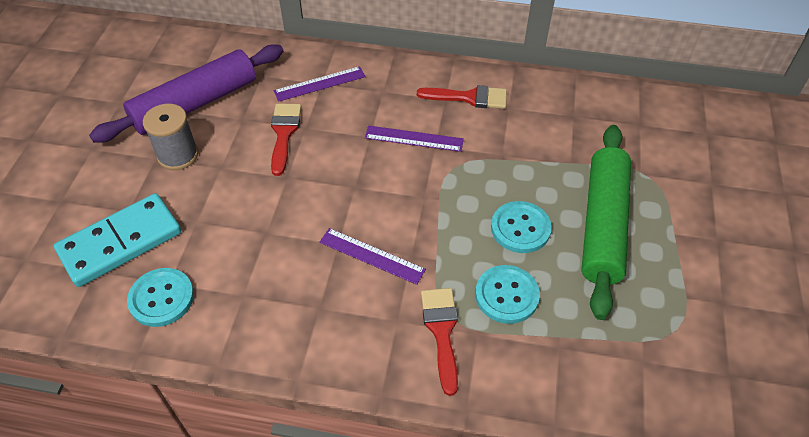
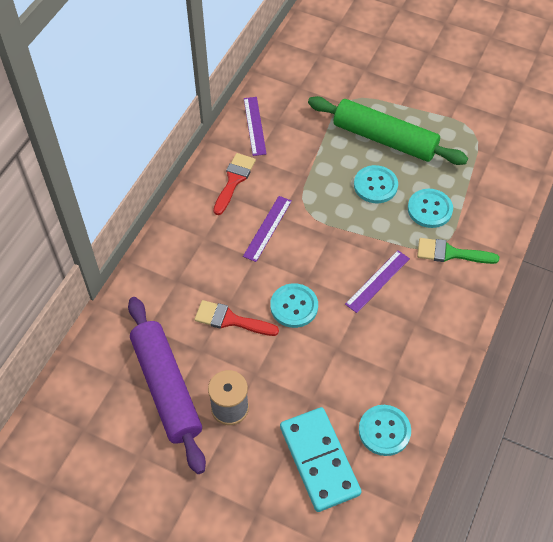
camera: 75 degrees left, 5 degrees up
purple ruler [274,66,366,102] -> purple ruler moved to [244,97,267,156]
red brush [421,288,458,396] -> green brush [417,238,499,264]
none -> turquoise button [270,283,318,328]

